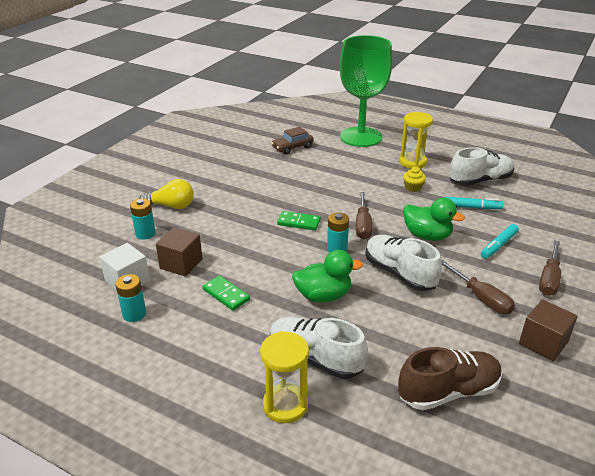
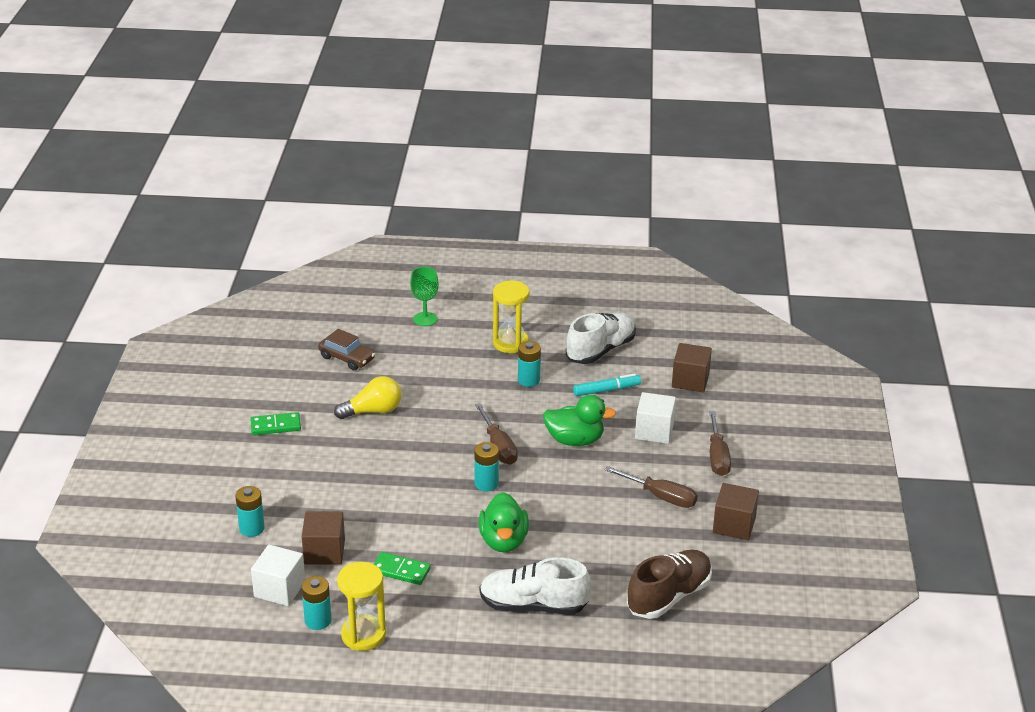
camera: 25 degrees left, 0 degrees up
yellow light bulb [139,179,194,209] -> yellow light bulb moved to [334,376,401,419]
yellow hourglass [260,331,309,423] -> yellow hourglass moved to [337,562,386,651]
brown car [271,127,314,155] -> brown car turned 90 degrees counterclockwise [318,329,375,370]
green domino [277,211,321,230] -> green domino moved to [250,412,301,435]
green duck [292,250,363,302] -> green duck turned 120 degrees clockwise [479,492,529,553]
green goblet [340,35,392,147] -> green goblet [410,267,439,326], size x0.42
white shoe [365,235,442,291] -> none
yellow cupcake [403,166,426,192] -> turquoise battery [518,341,541,387]
turquoise marker [481,224,519,259] -> white cube [635,392,676,444]
none -> brown cube [672,343,712,392]

